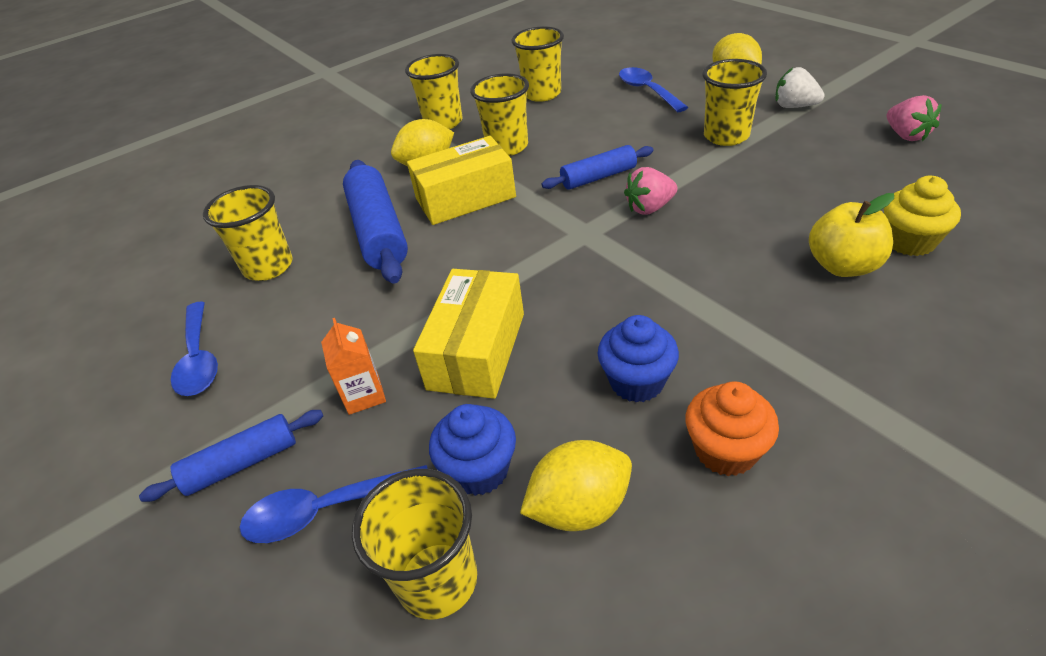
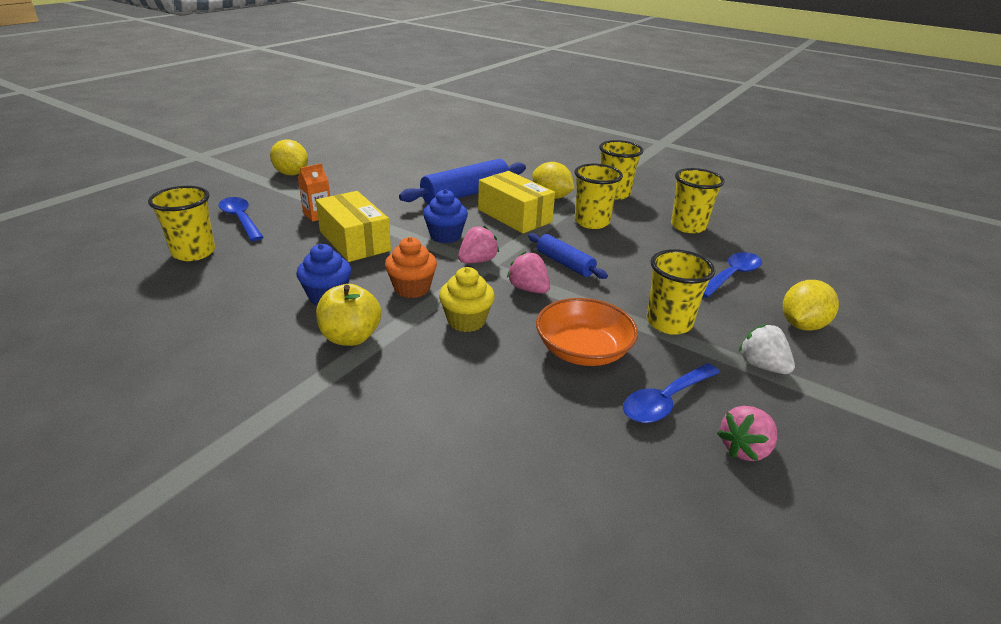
camera: 65 degrees right, 10 degrees down
blue rolling pin [139,410,323,502] -> none
blue spoon [171,301,218,396] -> blue spoon moved to [623,363,720,423]
yellow cup [203,185,292,281] -> none
yellow box [413,269,524,399] -> yellow box turned 60 degrees clockwise [316,191,391,262]
blue cupcake [429,404,516,496] -> blue cupcake moved to [423,189,468,243]
yellow lemon [520,440,632,531] -> yellow lemon moved to [270,139,308,176]
orange cupcake [685,381,779,476] -> orange cupcake moved to [385,237,437,298]
white strawberry [775,67,825,108] -> white strawberry turned 45 degrees counterclockwise [739,324,795,374]
yellow apple [809,193,894,277] -> yellow apple moved to [316,284,381,346]
yellow cupcake [884,176,961,256] -> yellow cupcake moved to [439,267,495,332]
none -> pink strawberry [458,226,499,263]
none -> orange bowl [536,298,638,366]

